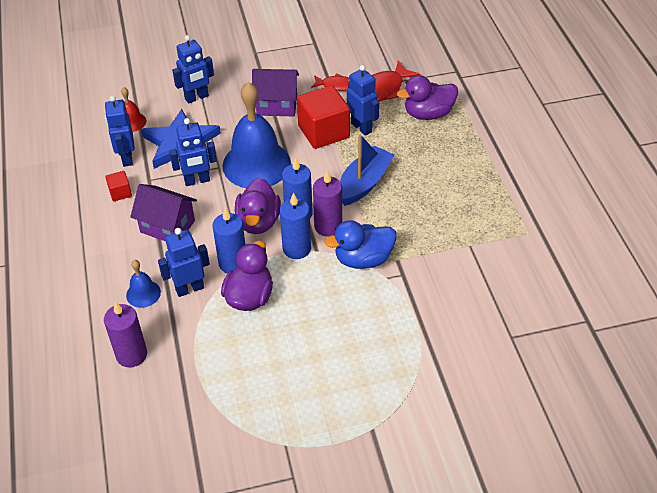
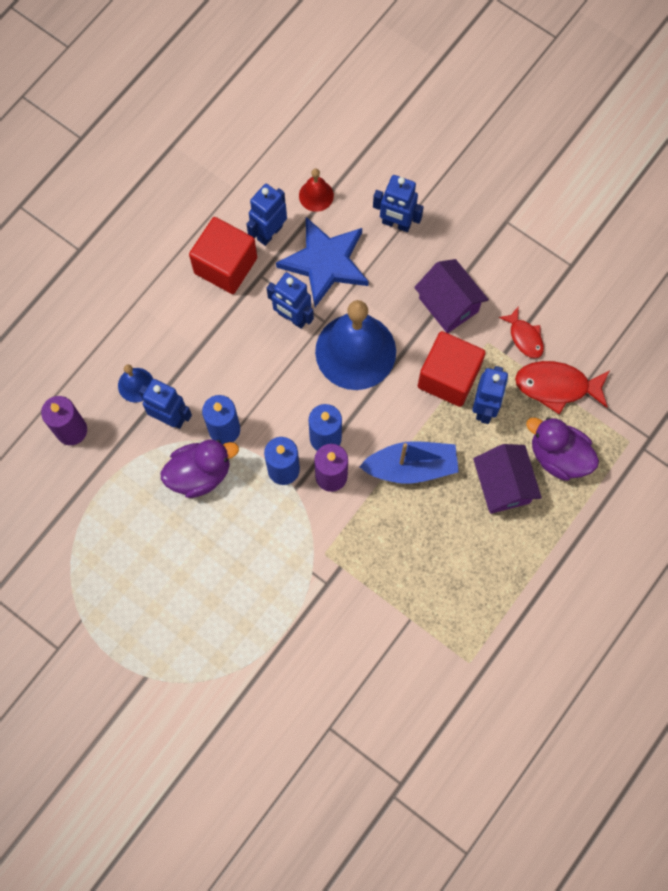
camera: 50 degrees right, 25 degrees up
red cube [105,171,132,201] -> red cube [189,217,257,294], size x2.14
purple house [130,184,197,241] -> purple house moved to [473,444,542,514]
purple duck [235,178,281,234] -> none
blue duck [324,220,397,269] -> none

